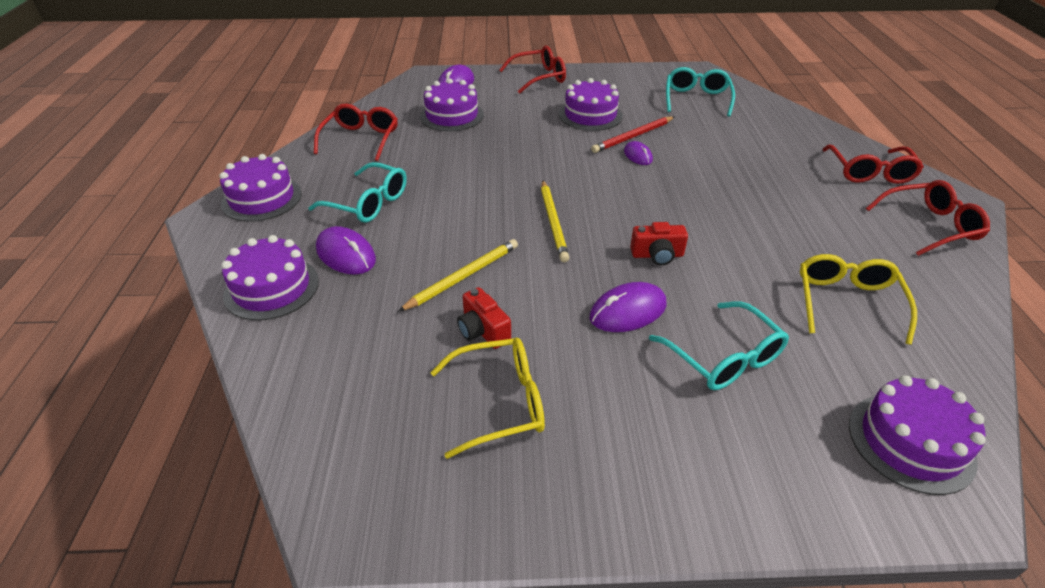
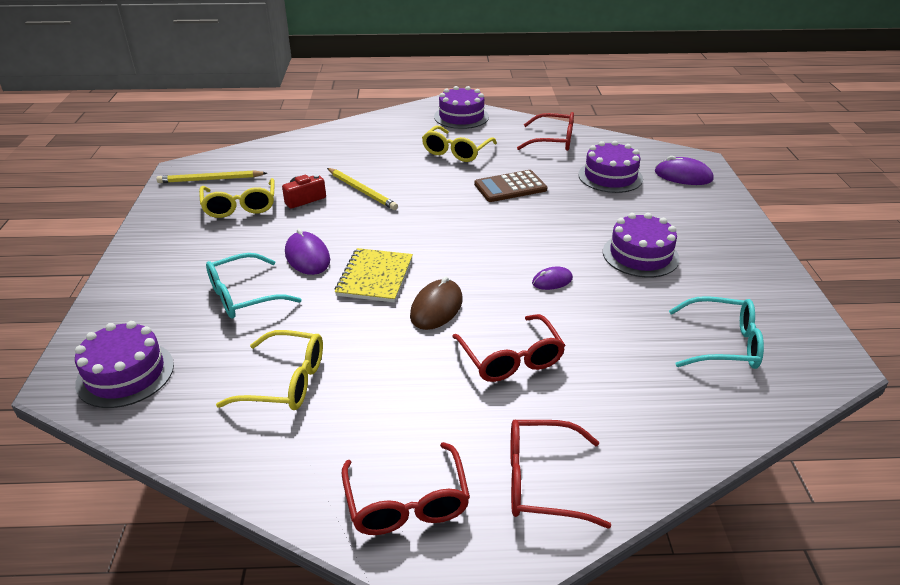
camera: 90 degrees right, 5 degrees down
purple cake [221,235,319,321] -> none
turquoise glasses [308,162,407,223] -> yellow glasses [422,126,497,162]
purple mouse [316,226,376,275] -> none
red glasses [499,46,566,94] -> red glasses moved to [452,314,565,382]
yellow pencil [541,180,569,262] -> yellow pencil moved to [156,170,267,183]
red pencil [591,116,674,153] -> none
red camera [630,222,688,266] -> yellow notebook [335,248,413,303]
none -> brown mouse [410,276,463,330]
none -> brown calculator [474,170,548,202]

